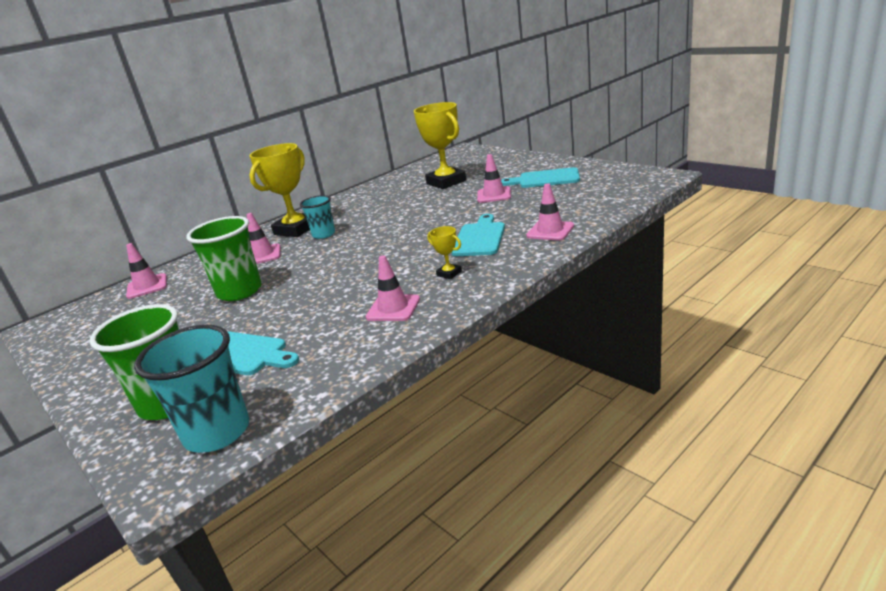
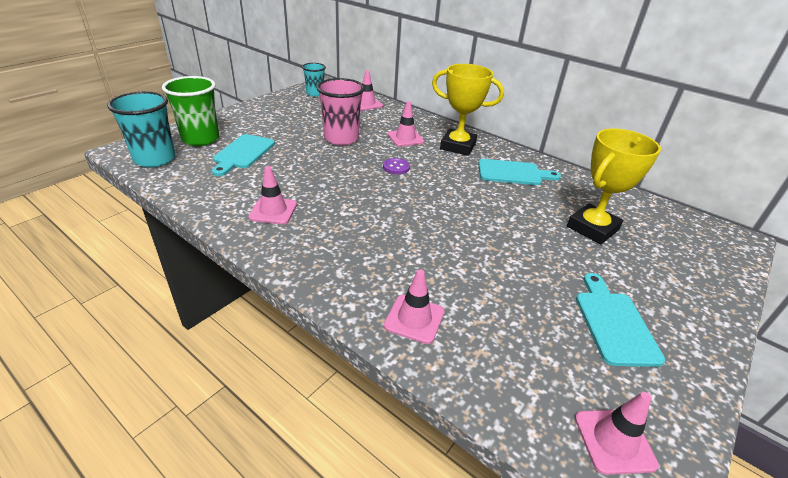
camera: 75 degrees right, 10 degrees up
green cup [186,216,262,301] -> pink cup [316,78,365,145]
turquoise cup [300,195,335,239] -> turquoise cup moved to [302,63,326,97]
yellow trophy [427,226,462,279] -> none
turquoise cutting board [451,214,505,256] -> turquoise cutting board moved to [478,159,561,185]
pink traffic cone [477,154,511,203] -> pink traffic cone moved to [575,392,659,475]
none -> purple button [383,158,410,174]

